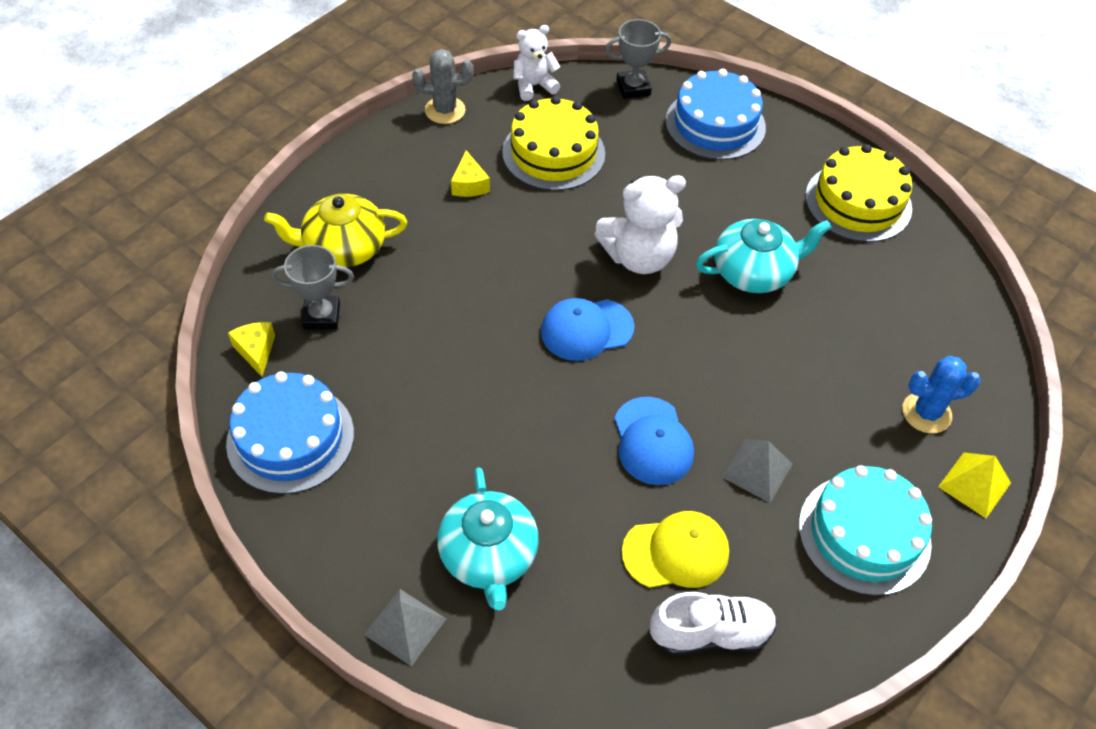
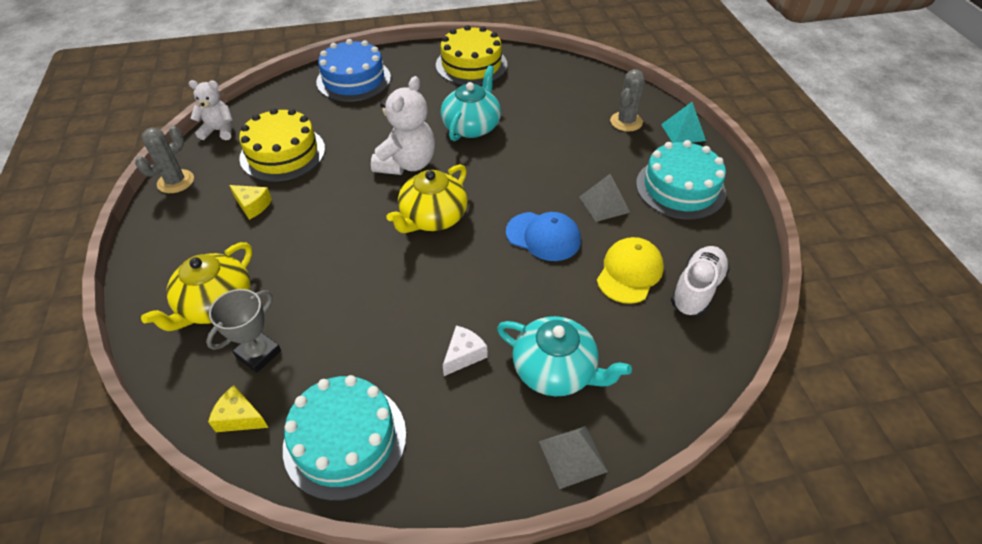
camera: 50 degrees left, 5 degrees down
blue cake [226,372,354,494] -> turquoise cake [283,375,406,501]
white teddy bear [513,25,560,101] -> white teddy bear turned 75 degrees clockwise [189,80,233,140]
blue cap [541,298,634,361] -> yellow teapot [387,164,468,233]
grey trophy [605,19,671,99] -> none
blue cactus [902,356,981,433] -> grey cactus [610,69,644,132]
yellow pyramid [938,453,1011,518] -> turquoise pyramid [661,102,706,143]
none -> white cheese [443,325,487,376]

